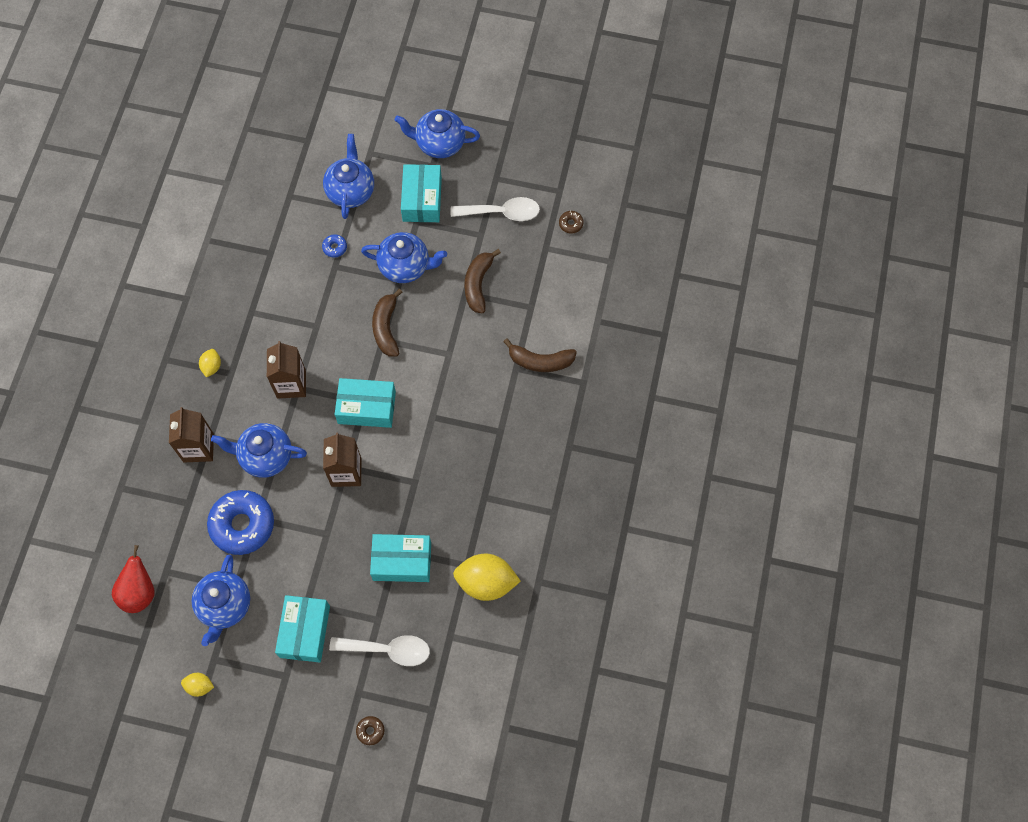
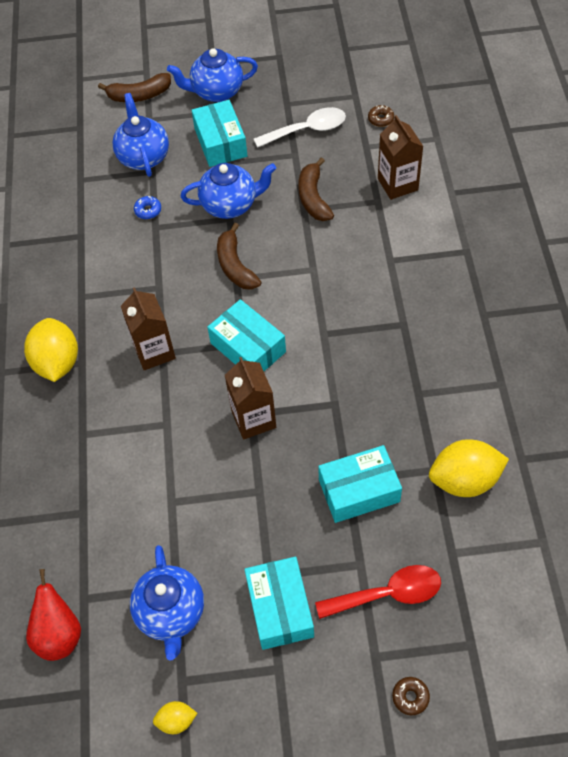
camera: 15 degrees left, 10 degrees down
brown carton [169,407,214,462] -> brown carton moved to [378,115,424,200]
yellow lemon [199,349,221,377] -> yellow lemon [24,318,78,382], size x2.04
blue donut [207,490,274,555] -> none
blue teapot [211,423,307,478] -> none
white spoon [329,635,430,666] -> red spoon [315,565,441,619]
turquoise box [335,378,396,428] -> turquoise box turned 60 degrees clockwise [207,299,286,371]
brown banana [503,338,577,372] -> brown banana moved to [98,73,171,102]

